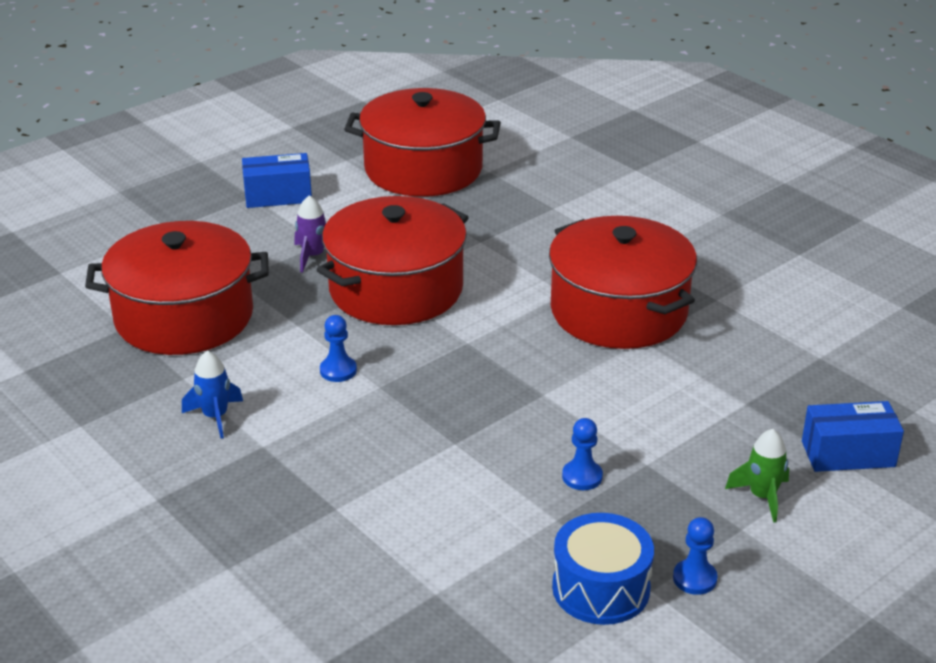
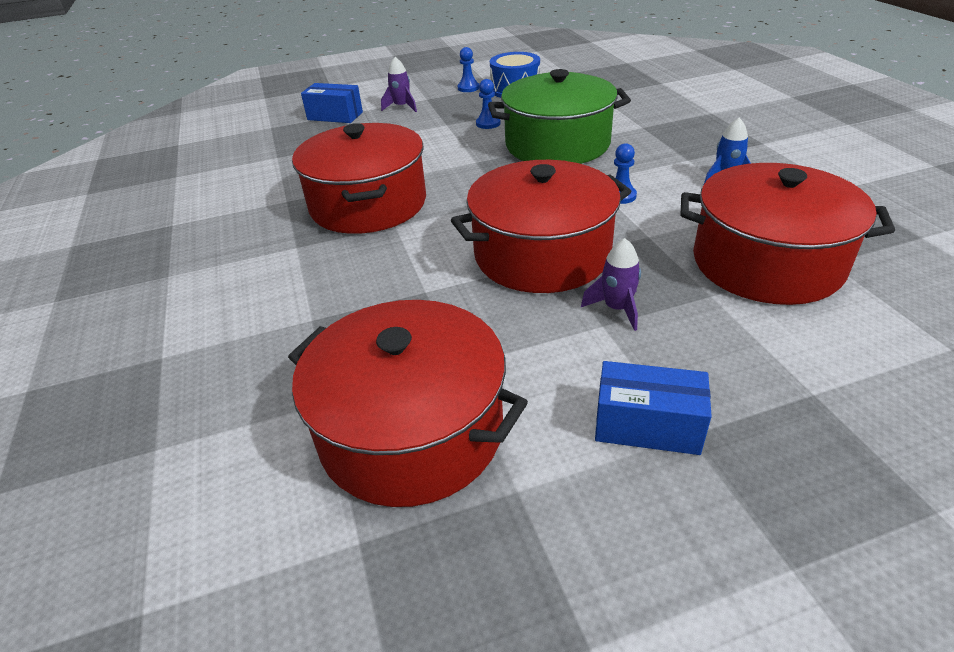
camera: 155 degrees left, 5 degrees up
green rocket [725,429,789,523] -> purple rocket [381,57,417,112]
none -> green pot [488,69,631,164]

